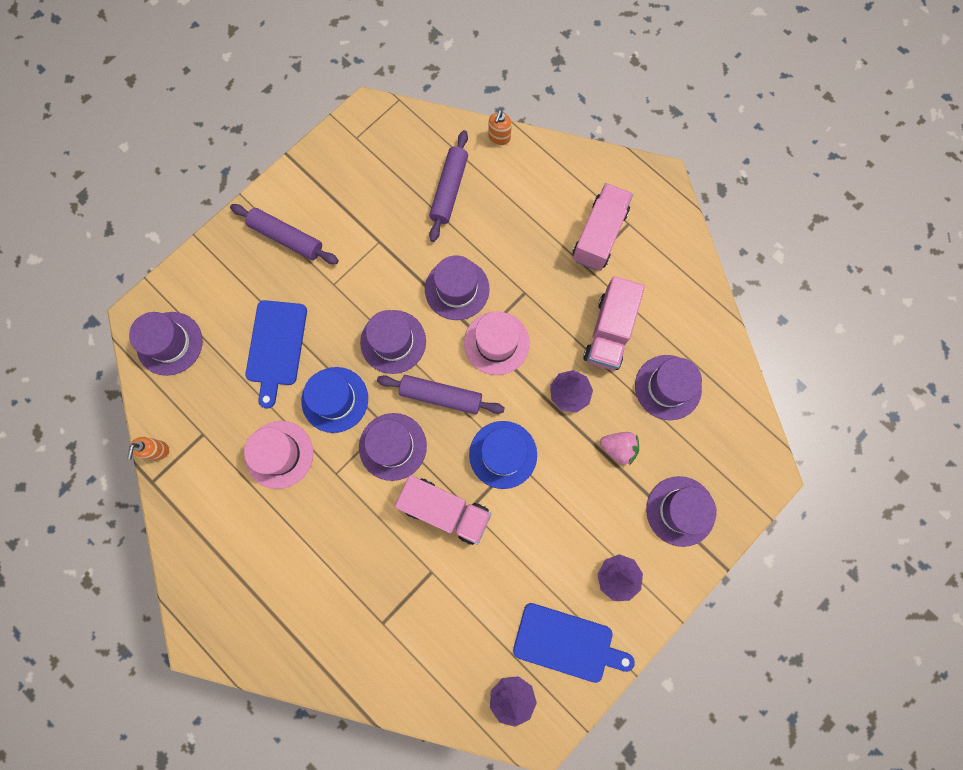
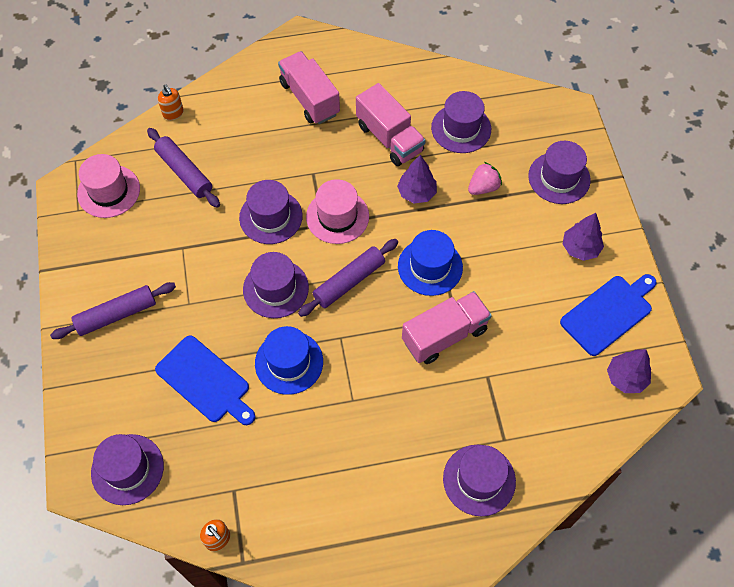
camera: 55 degrees left, 15 degrees down
pink hat [244,421,313,489] -> pink hat moved to [77,154,140,218]
purple hat [359,413,427,481] -> purple hat moved to [443,445,516,516]

